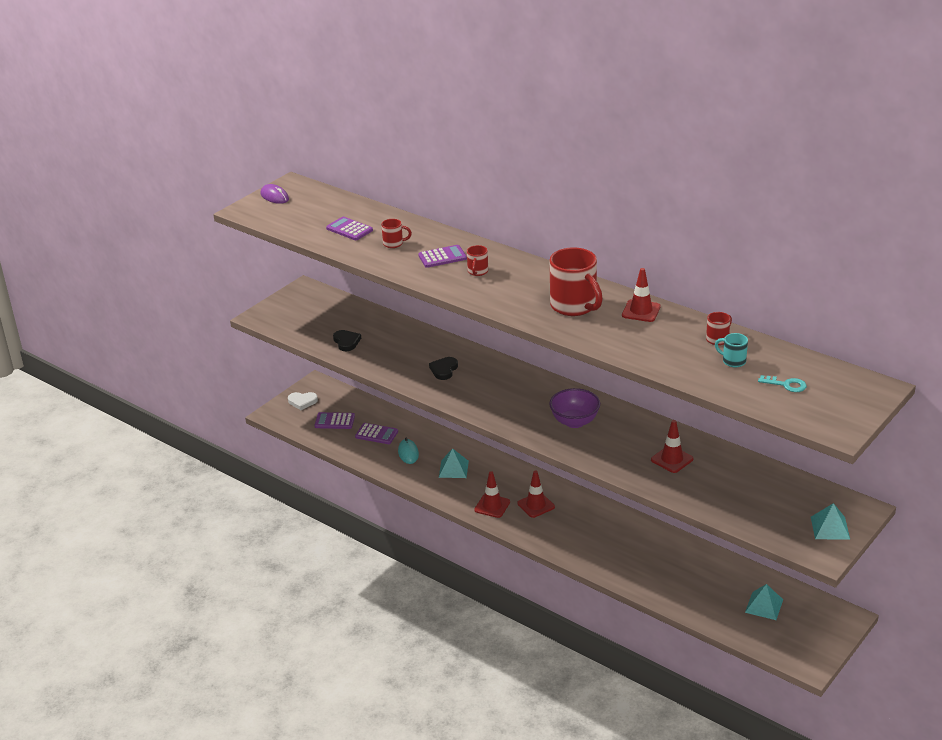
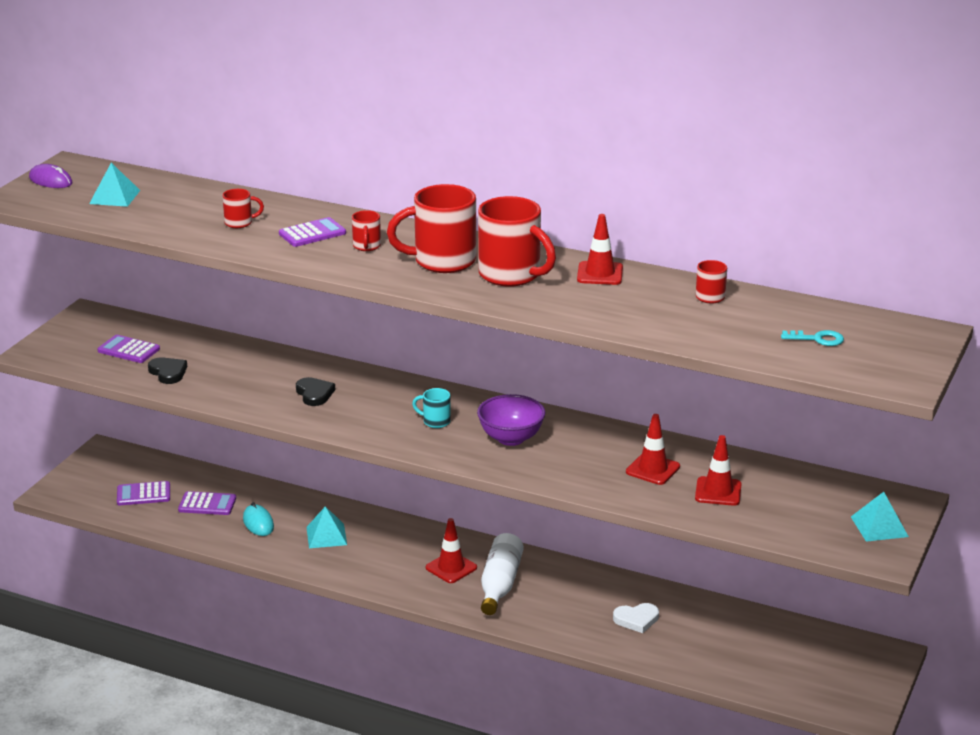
camera: 15 degrees left, 5 degrees down
white heart [288,392,318,410] -> white heart moved to [613,603,659,633]
purple calculator [326,217,373,240] -> purple calculator moved to [97,335,160,363]
black heart [429,357,458,380] -> black heart turned 150 degrees clockwise [296,377,335,406]
red traffic cone [474,471,510,518] -> red traffic cone moved to [695,435,742,506]
turquoise mug [715,333,748,367] -> turquoise mug moved to [412,388,451,428]
turquoise pyramid [745,584,783,620] -> turquoise pyramid moved to [89,163,140,207]
none -> red mug [387,184,476,273]
none -> white bottle [481,533,524,615]

